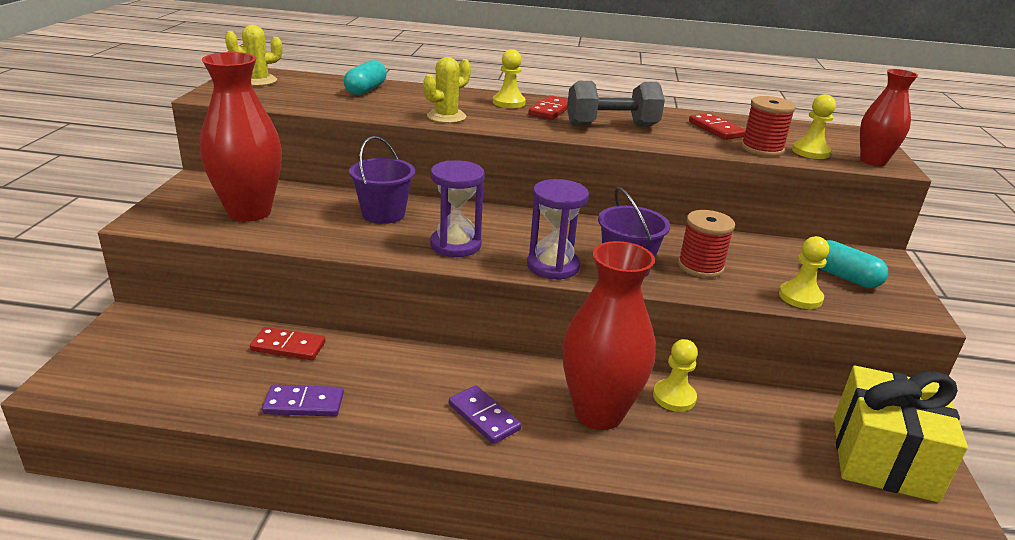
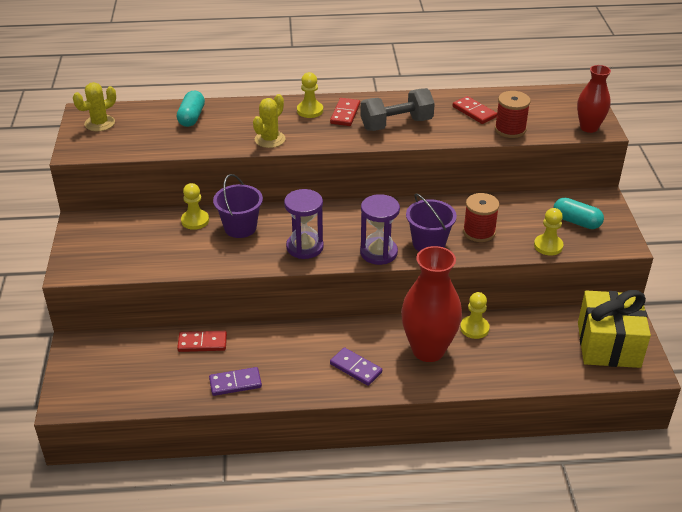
camera: 10 degrees left, 10 degrees up
red vase [200,52,282,222] -> none
yellow pawn [792,94,836,159] -> yellow pawn moved to [181,183,209,230]

